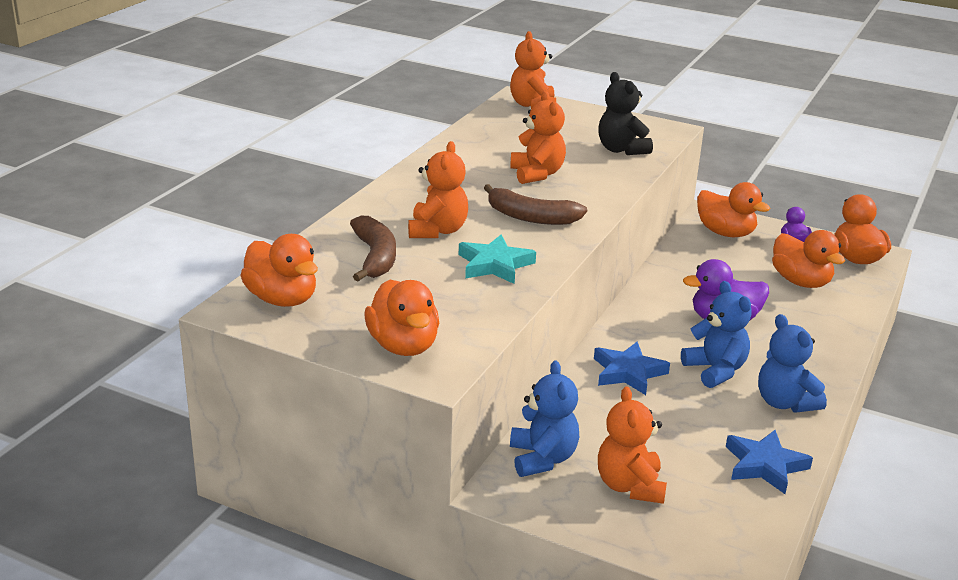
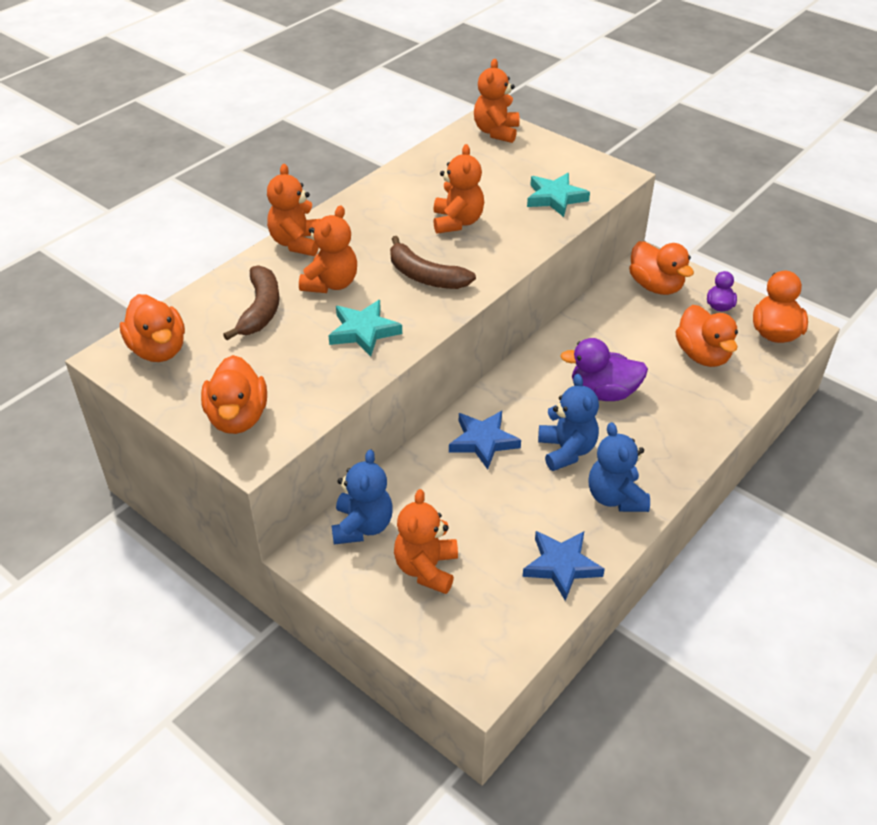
camera: 15 degrees right, 15 degrees up
black teddy bear [598,72,653,155] -> turquoise star [527,173,590,217]
none -> orange teddy bear [267,164,320,256]

